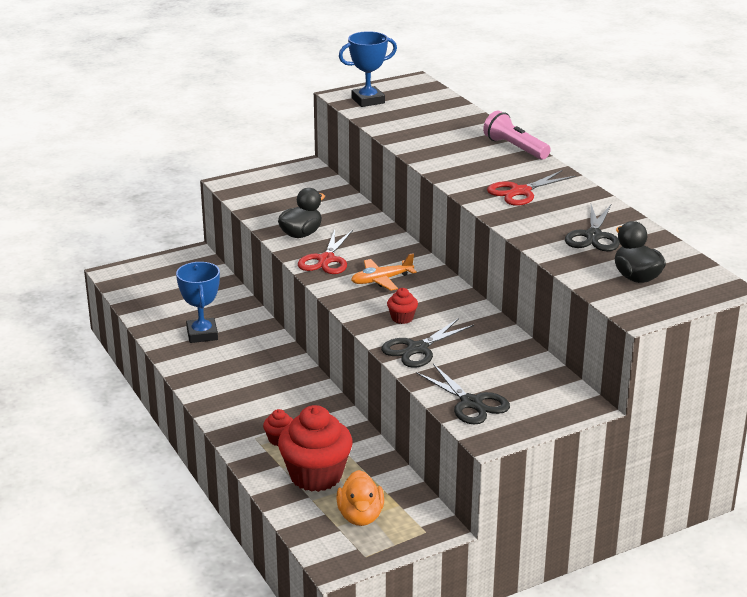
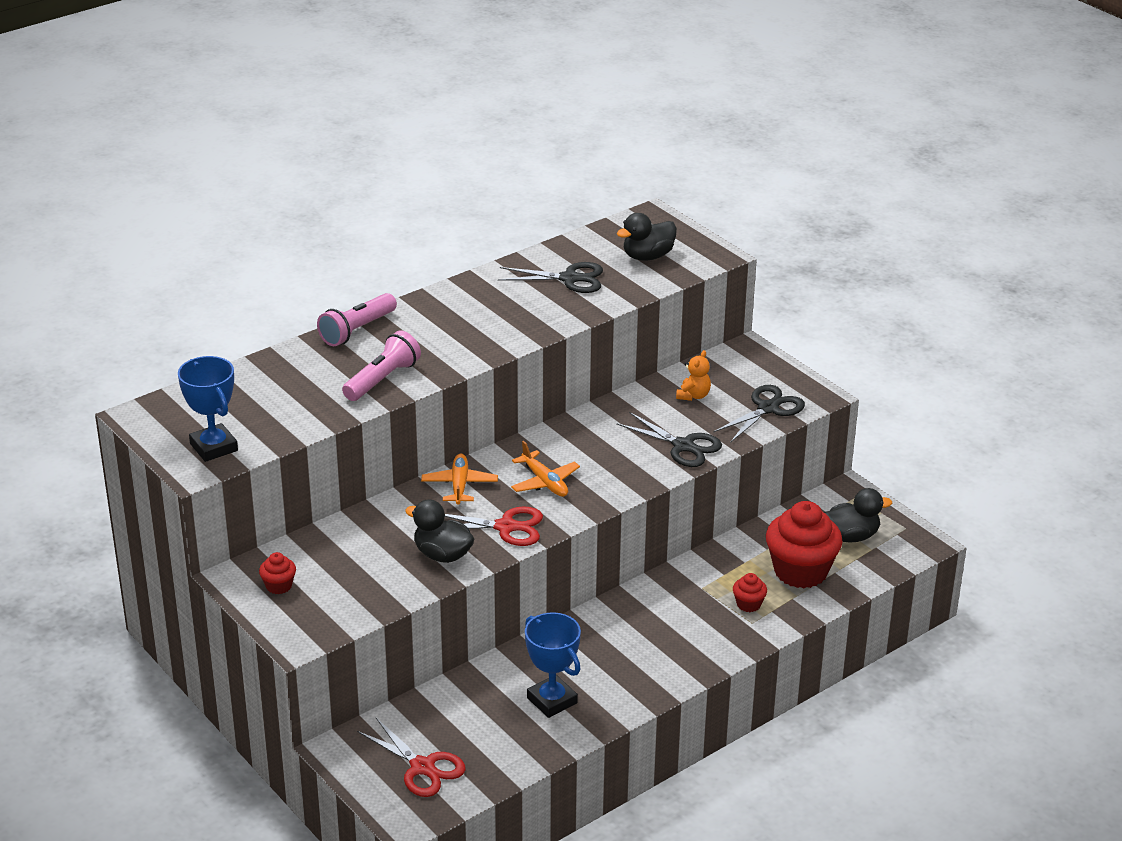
camera: 100 degrees left, 5 degrees up
blue trophy [176,262,220,343] -> blue trophy turned 75 degrees clockwise [525,612,581,718]
orange duck [336,470,384,526] -> black duck [824,488,892,543]
red cupcake [387,288,418,324] -> red cupcake moved to [259,552,296,594]
red scissors [487,170,576,206] -> red scissors moved to [357,718,466,797]
none -> pink flashlight [342,331,421,401]
none -> orange plane [421,454,498,504]
none -> orange teddy bear [676,350,711,401]

